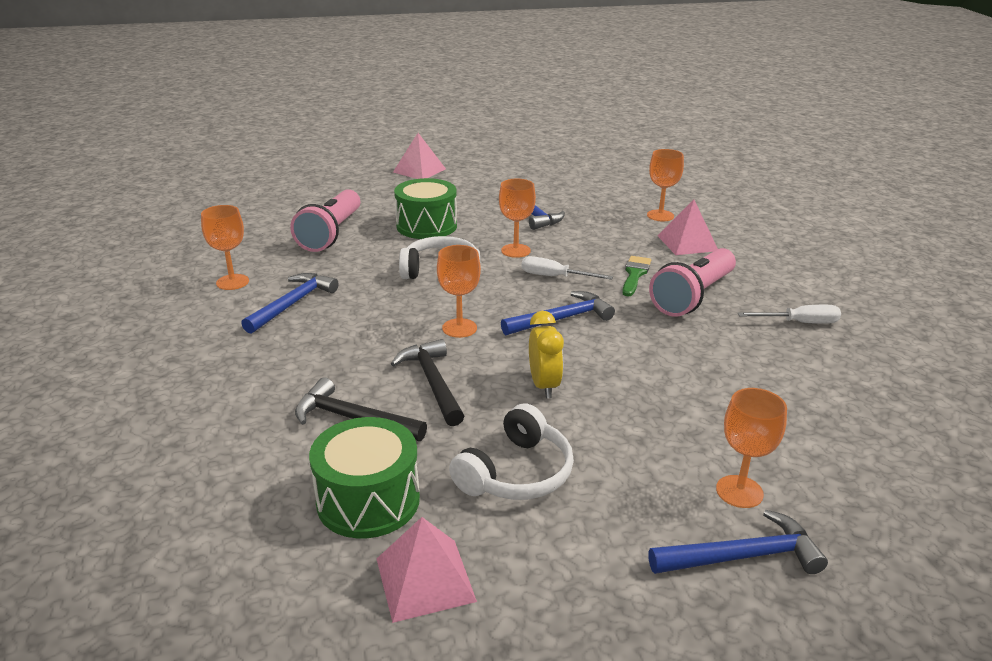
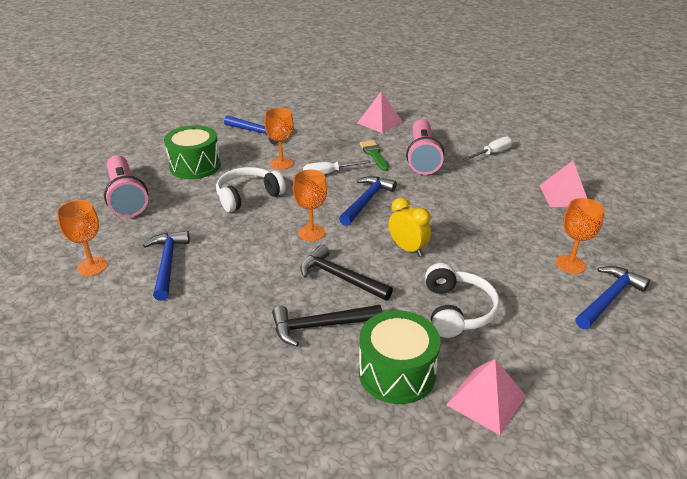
camera: 35 degrees left, 5 degrees up
pink pyramid [393,133,446,179] -> pink pyramid moved to [539,161,587,207]
orange goblet [647,149,684,221] -> none

